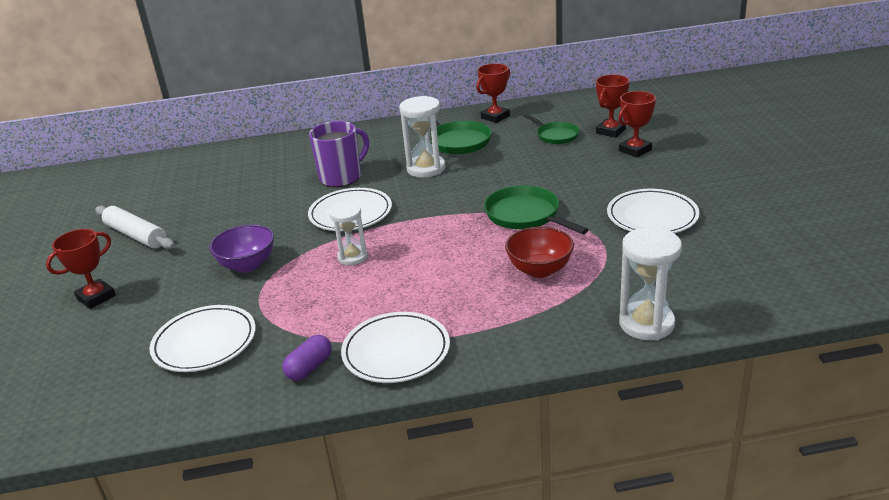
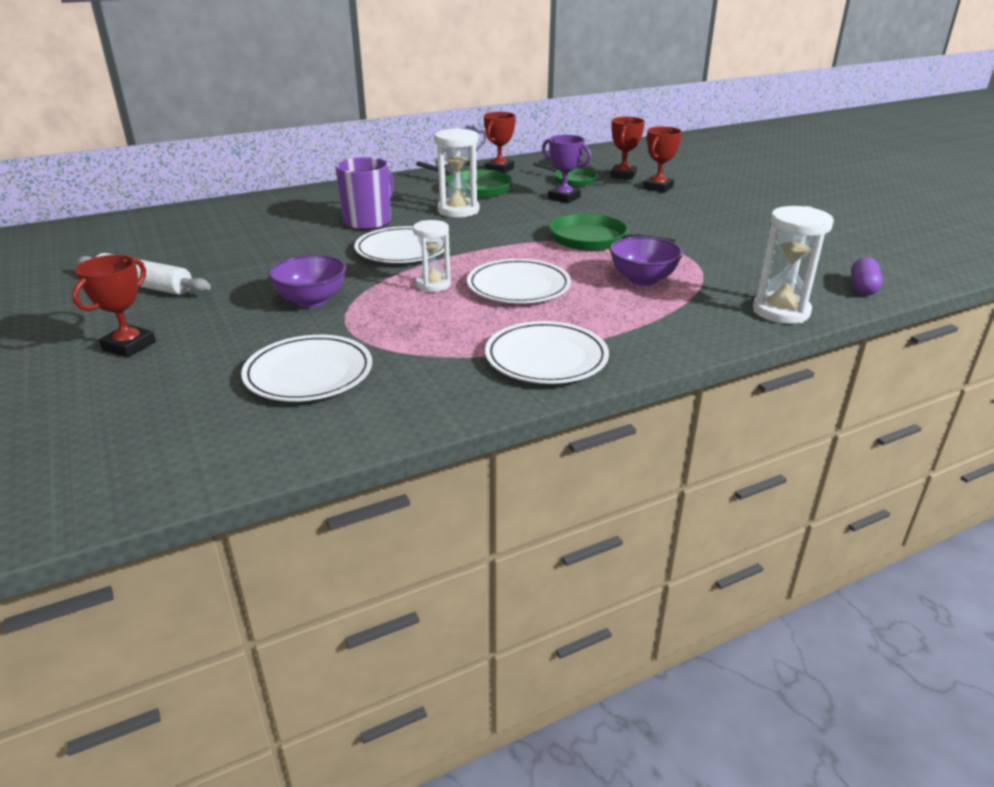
camera: 20 degrees left, 0 degrees up
purple capsule [282,335,332,381] -> purple capsule moved to [851,257,883,295]
red bowl [505,227,574,278] -> purple bowl [610,236,683,286]
white plate [607,189,700,233] -> white plate moved to [467,259,571,303]
none -> purple trophy [542,135,592,203]

